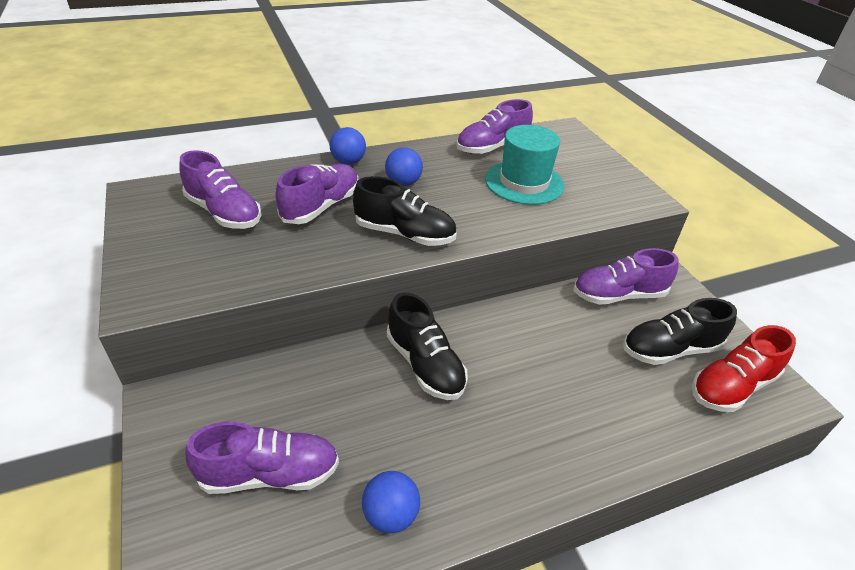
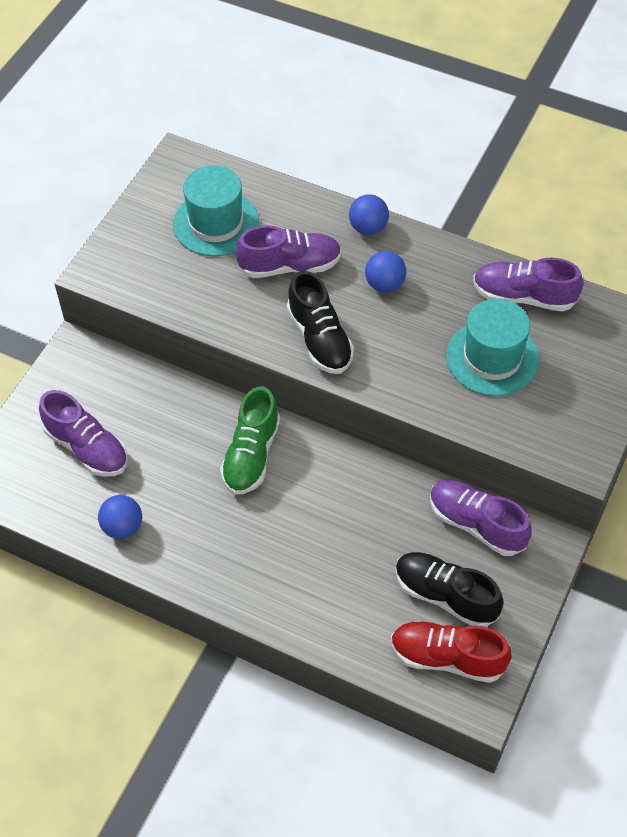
camera: 50 degrees right, 15 degrees up
purple shoe [179,150,261,229] -> turquoise hat [173,165,259,257]
black shoe [387,292,468,400] -> green shoe [220,387,280,495]

